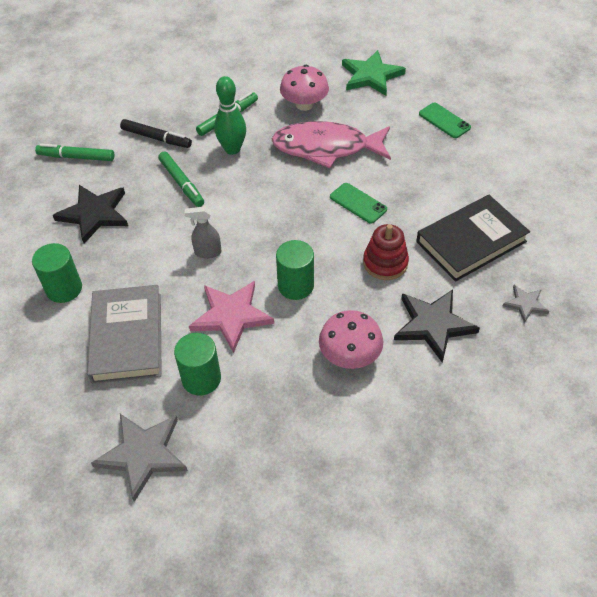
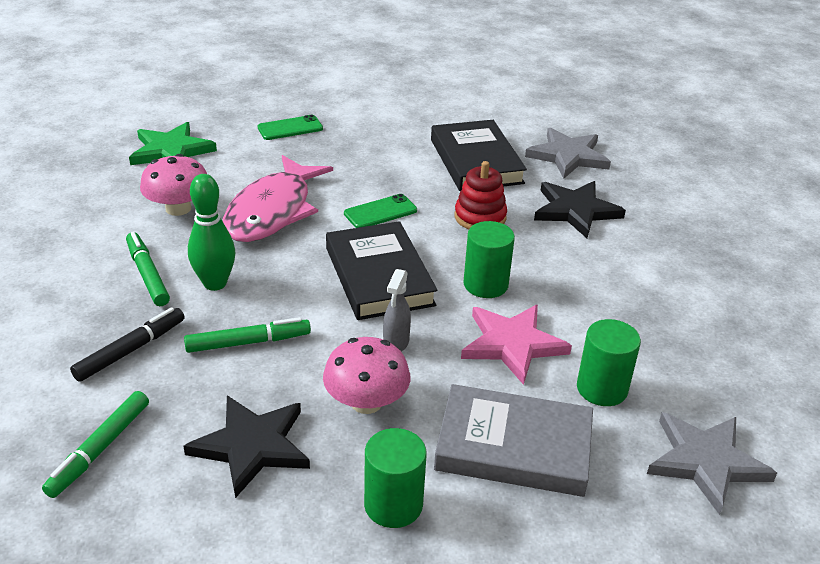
camera: 75 degrees left, 15 degrees down
pink mushroom [319,310,383,369] -> pink mushroom moved to [323,337,410,414]
grey star [503,285,549,323] -> grey star [525,128,611,179], size x1.86
none -> black book [326,221,438,320]

